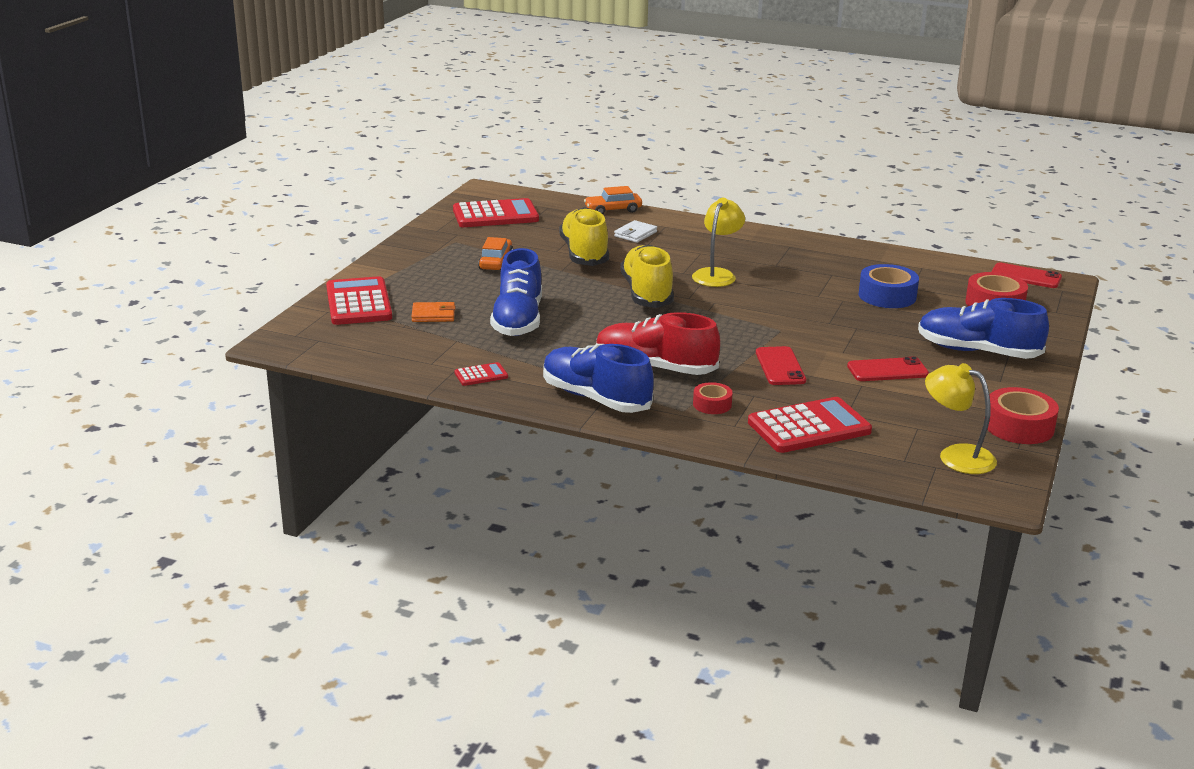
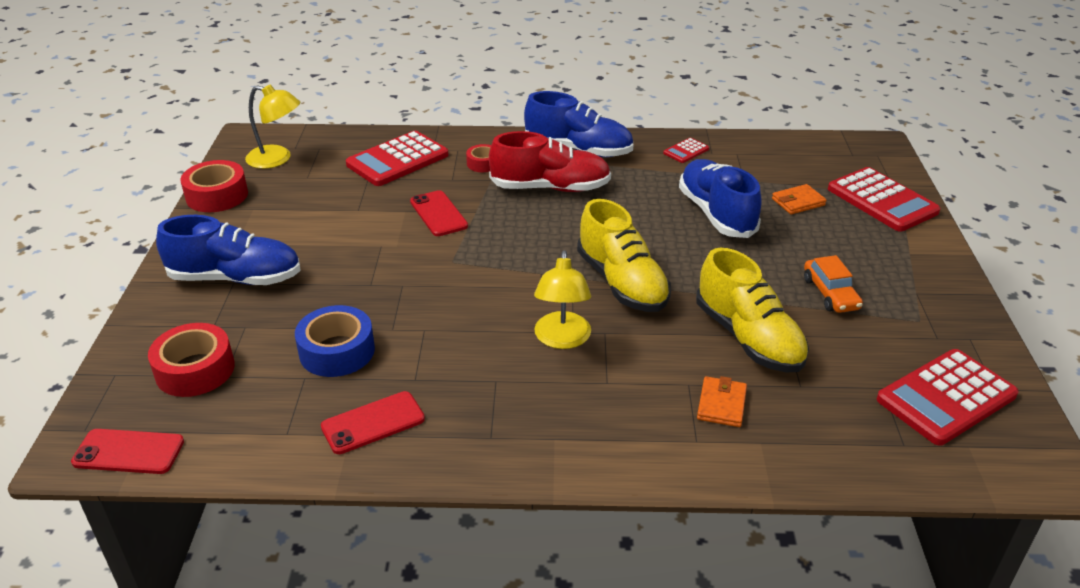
camera: 160 degrees right, 10 degrees up
orange car [584,186,642,214] -> none
white wallet [614,220,657,243] -> orange wallet [697,376,747,427]
red phone [847,357,929,381] -> red phone moved to [321,391,425,454]

